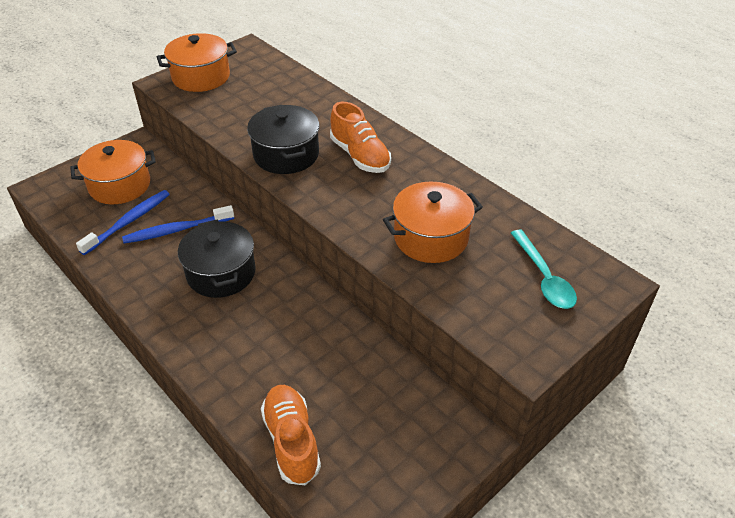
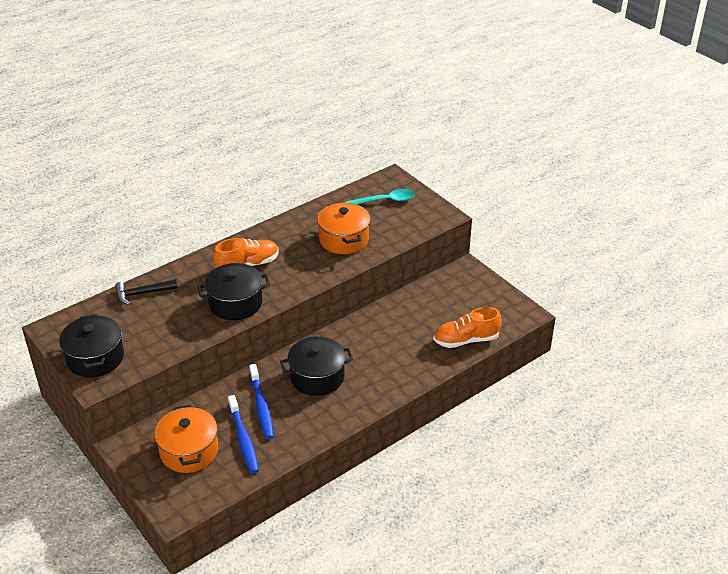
camera: 85 degrees left, 5 degrees down
blue toothbrush [76,190,170,255] -> blue toothbrush turned 150 degrees counterclockwise [228,395,259,473]
orange pot [157,33,237,92] -> black pot [59,314,124,377]
none -> black hammer [115,279,178,305]

